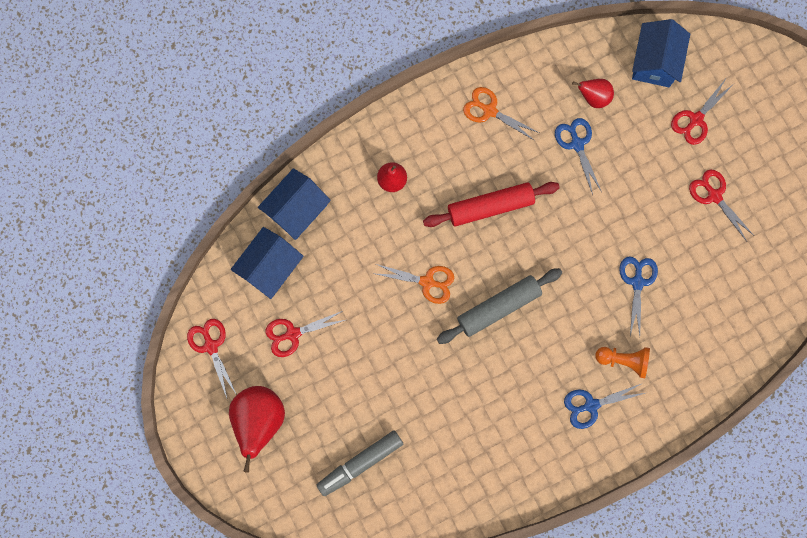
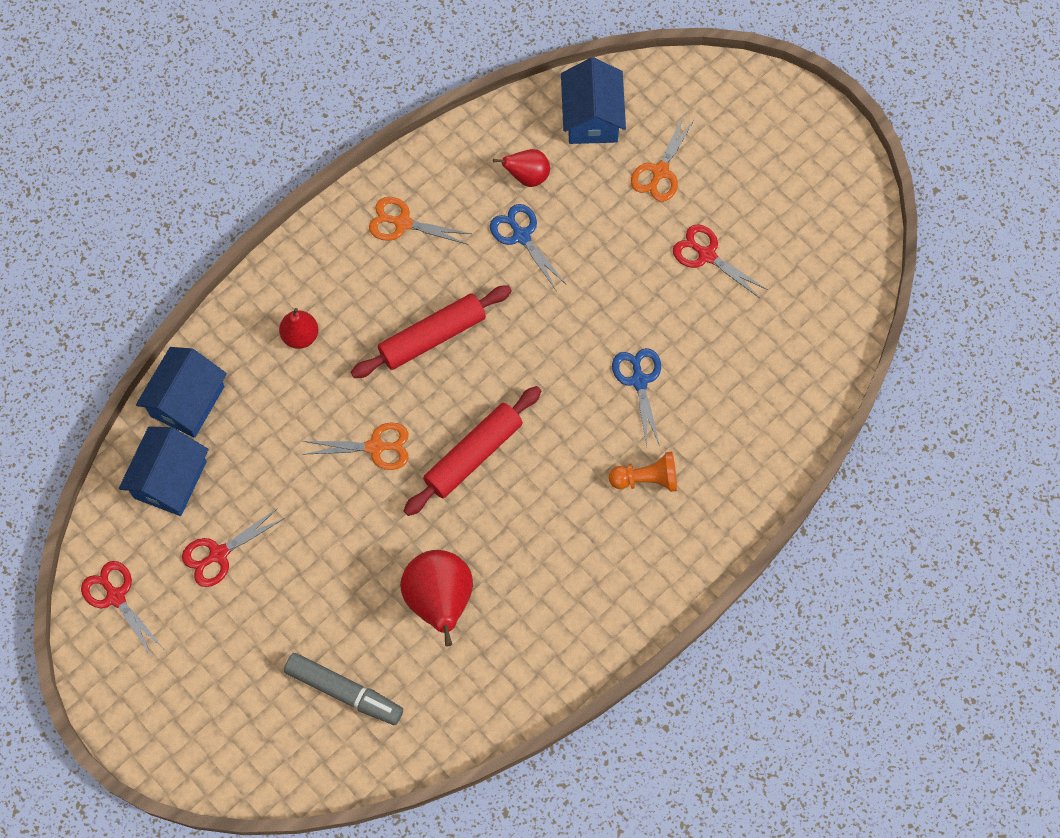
camera: 15 degrees left, 10 degrees down
red pear [229,386,285,473] -> red pear moved to [400,550,473,646]
grey marker [317,430,403,496] -> grey marker turned 105 degrees counterclockwise [284,653,403,725]
grey rolling pin [437,268,562,344] -> red rolling pin [404,386,541,516]
blue scissors [564,383,645,429] -> none
red scissors [671,79,733,145] -> orange scissors [631,115,695,202]

